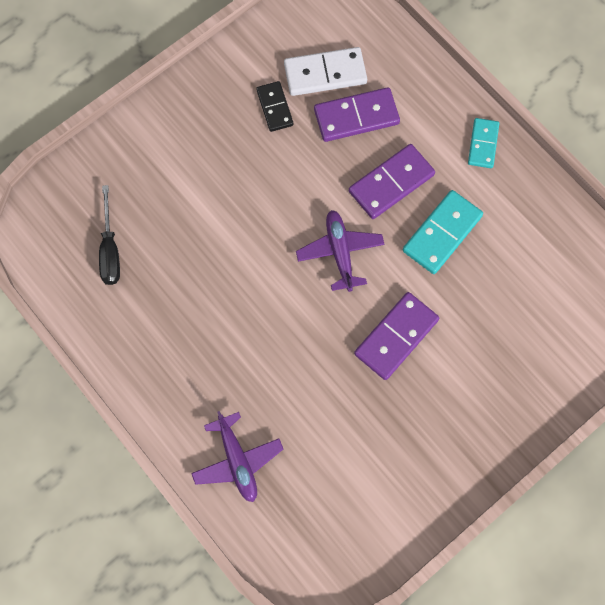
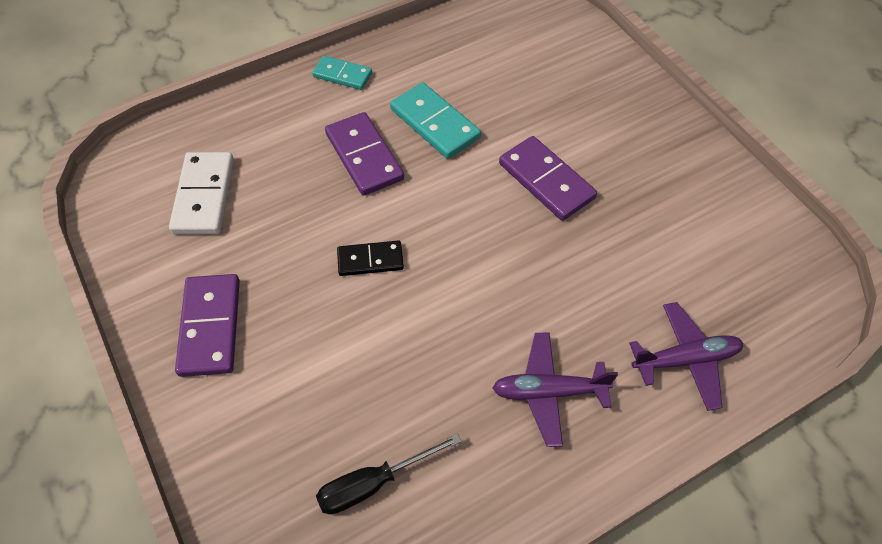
camera: 80 degrees left, 15 degrees down
black screwdriver [99,185,120,285] -> black screwdriver turned 150 degrees clockwise [316,434,462,514]
black domino [256,81,293,132] -> black domino moved to [337,240,404,276]
purple plane [296,210,385,292] -> purple plane moved to [492,332,618,447]
purple domino [314,87,400,142] -> purple domino moved to [175,274,240,377]

